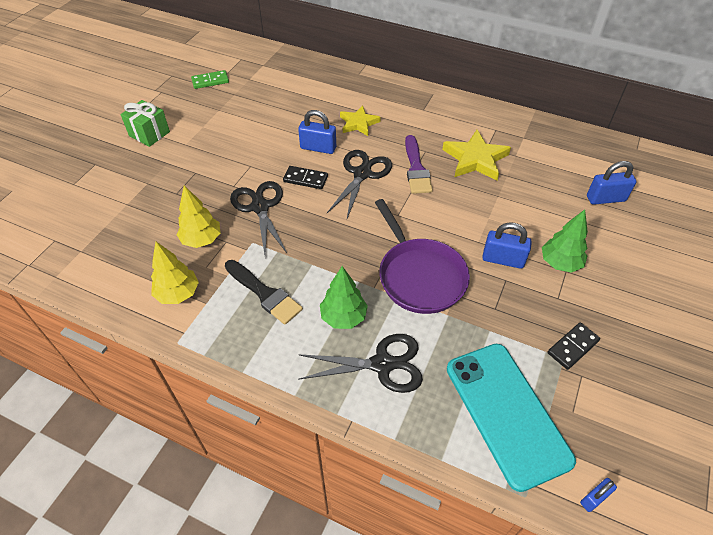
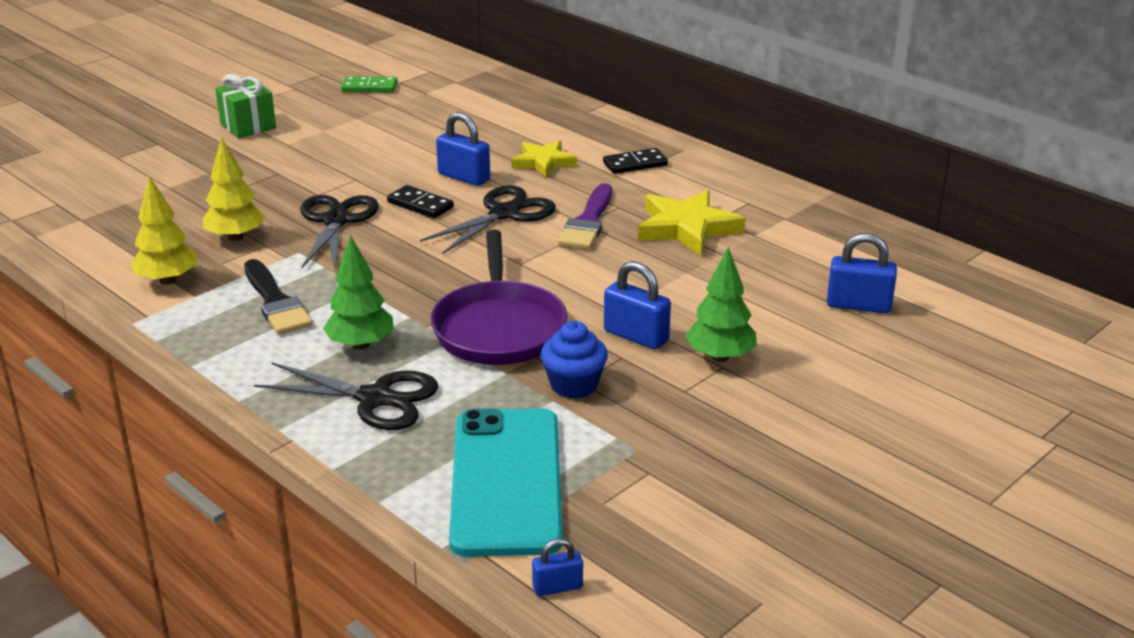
camera: 20 degrees right, 20 degrees down
black domino [547,322,600,370] -> black domino moved to [603,148,668,174]
none -> blue cupcake [541,321,608,399]

